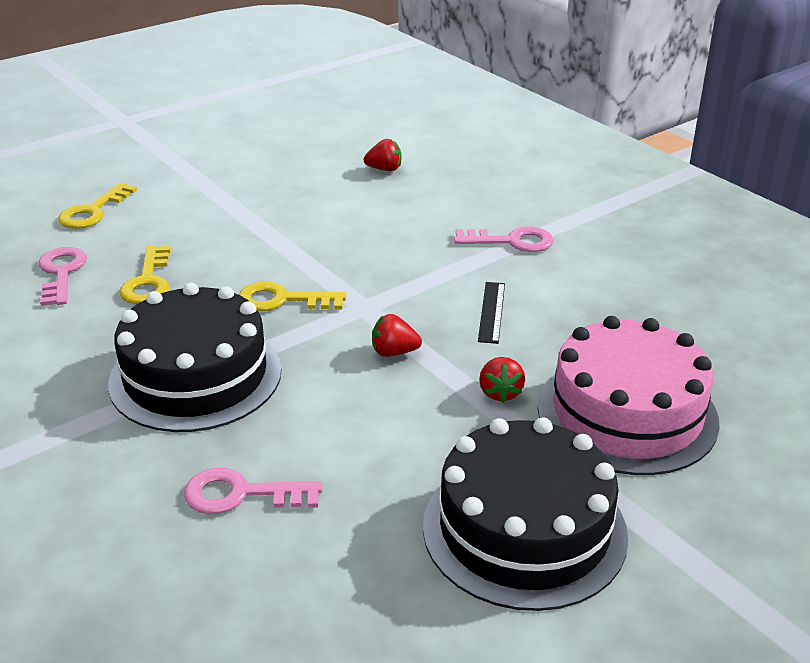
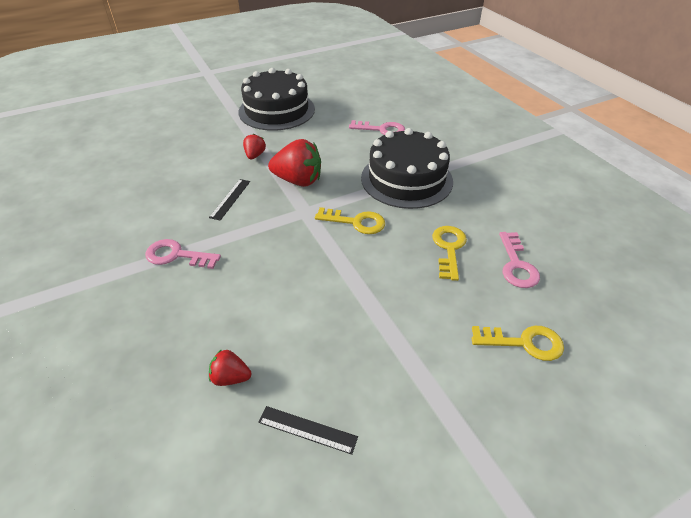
camera: 170 degrees left, 10 degrees up
yellow key [58,183,137,229] -> yellow key turned 60 degrees clockwise [472,326,564,361]
red strawberry [372,314,422,357] -> red strawberry [268,139,321,187], size x1.90
pink cake [537,316,720,475] -> none
none -> black ruler [258,406,358,455]

